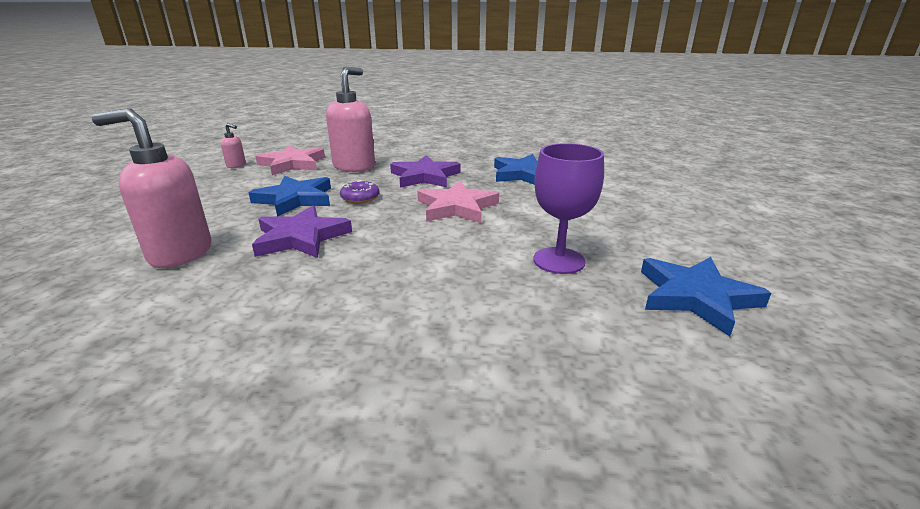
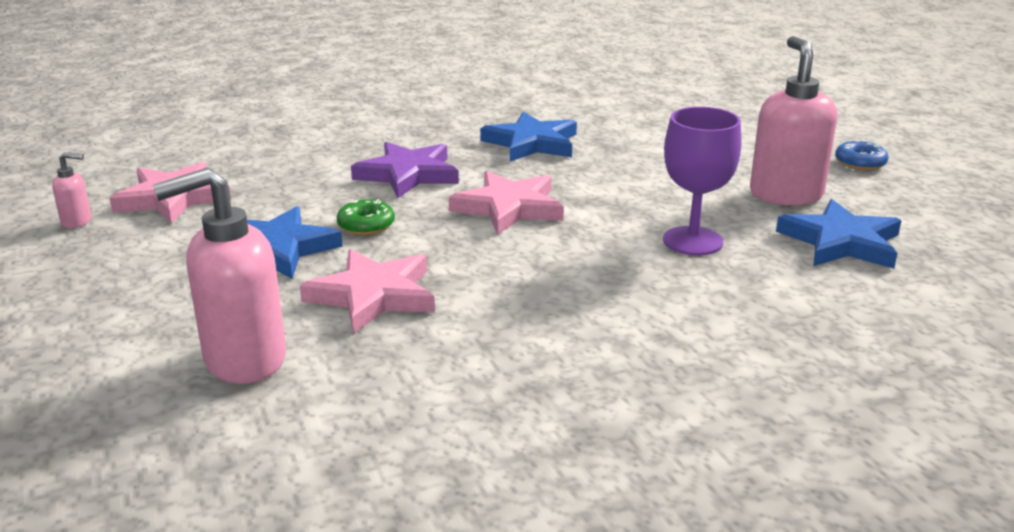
camera: 30 degrees left, 0 degrees up
purple star [252,205,352,258] -> pink star [300,249,435,334]
pink soap dispenser [326,67,375,172] -> pink soap dispenser moved to [750,36,837,205]
purple donut [340,180,380,203] -> green donut [337,199,395,235]
none -> blue donut [835,140,888,170]

